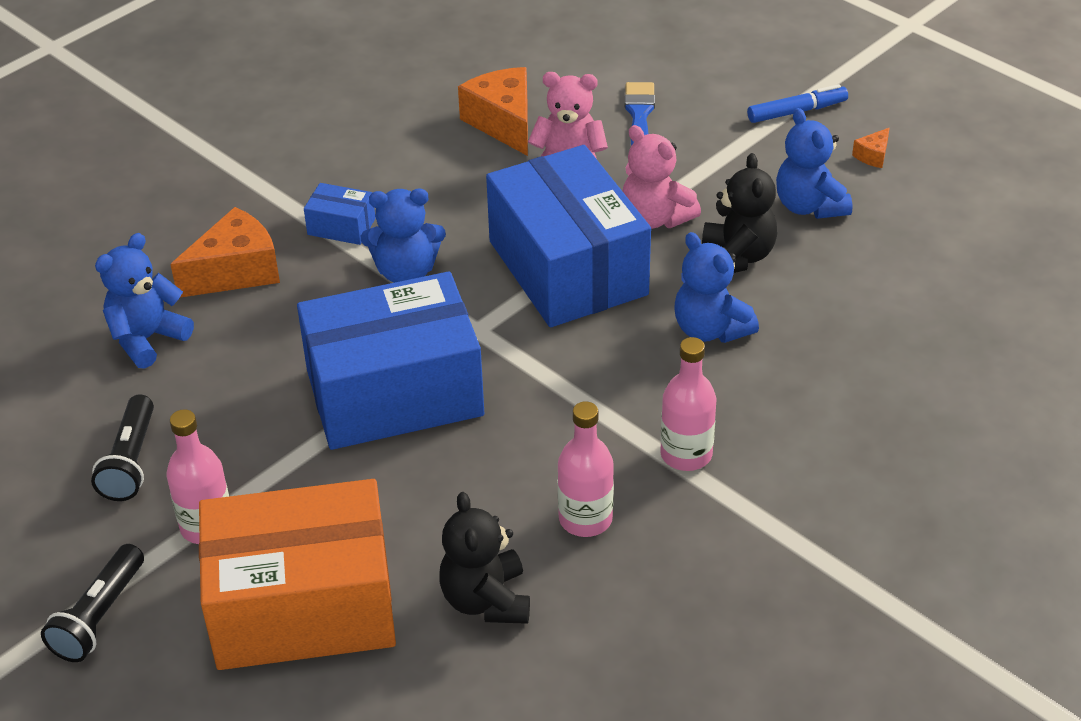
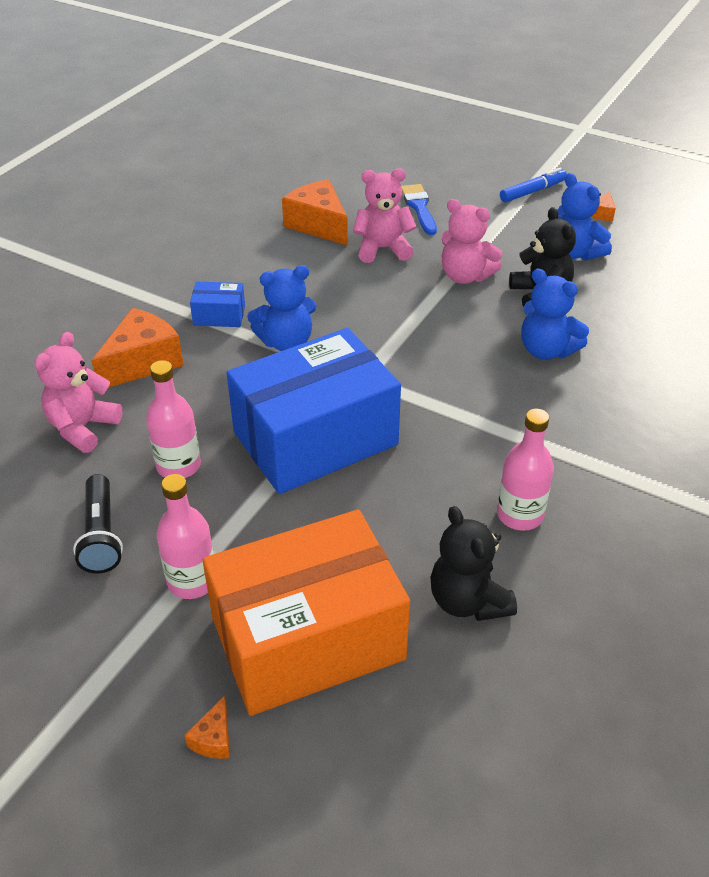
camera: 15 degrees left, 0 degrees up
black flashlight [41,544,144,662] -> none
blue teddy bear [95,233,194,369] -> pink teddy bear [35,332,123,453]
blue box [486,145,651,327] -> none
pink bottle [660,337,716,471] -> pink bottle moved to [146,360,201,478]
none -> orange cheese [185,695,230,759]

